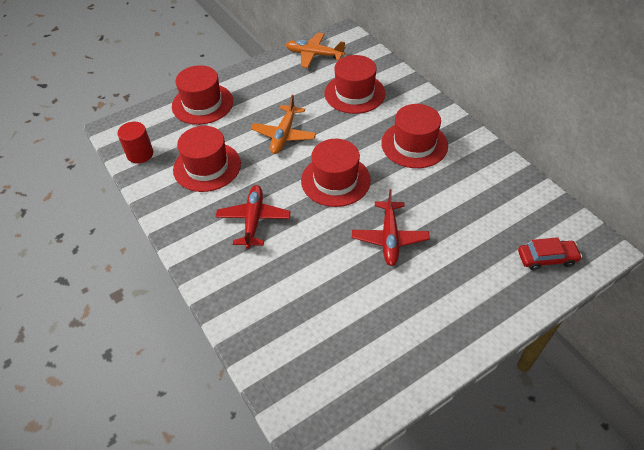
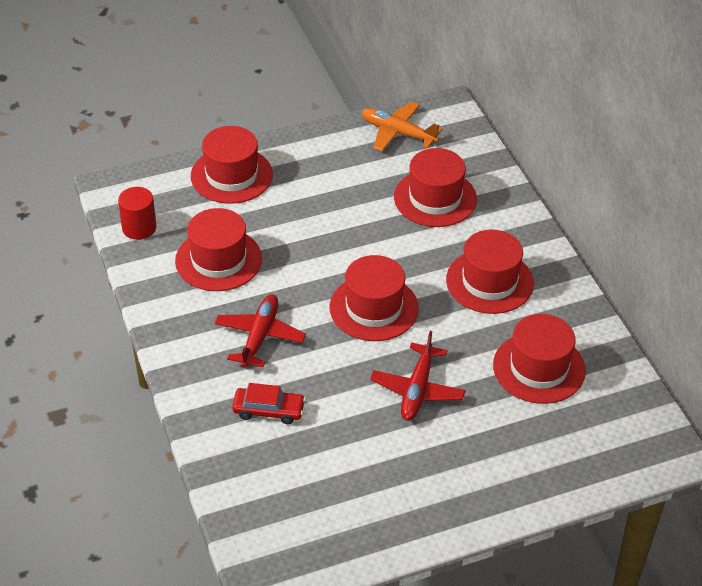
camera: 10 degrees right, 5 degrees down
orange plane [251,95,316,154] -> none
red car [518,237,582,270] -> red car moved to [232,383,306,424]
none -> red hat [493,314,586,404]

